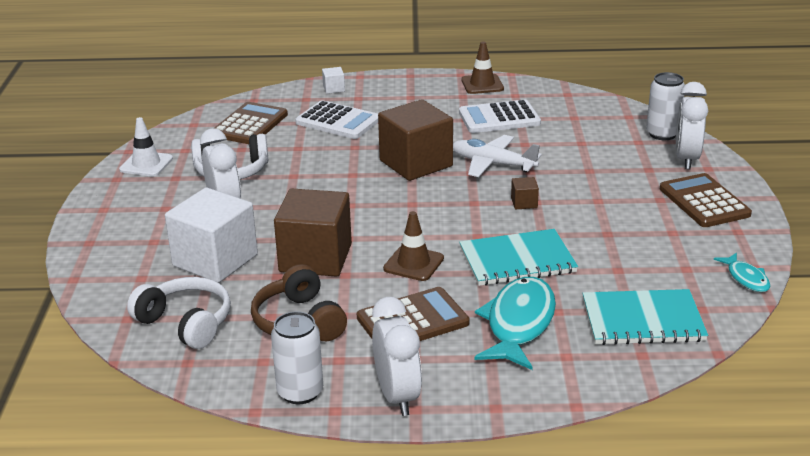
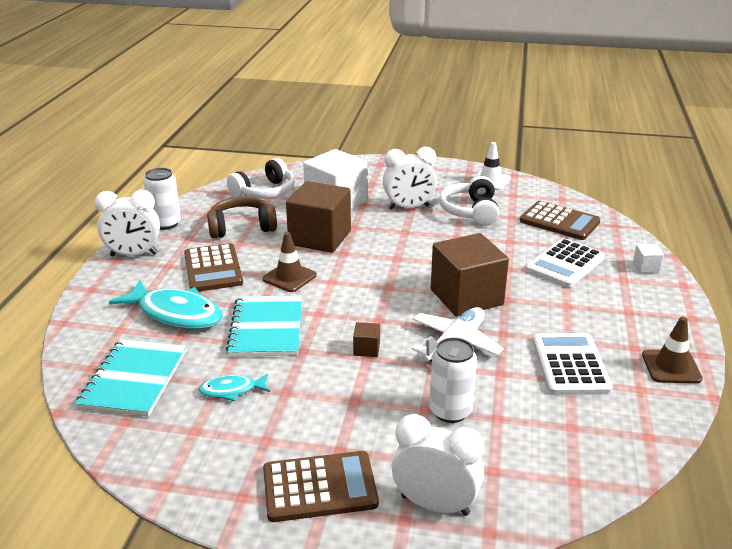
camera: 100 degrees right, 0 degrees up
white can [646,72,685,140] -> white can moved to [429,337,477,423]
turquoise fish [714,253,771,292] -> turquoise fish moved to [199,373,270,401]

